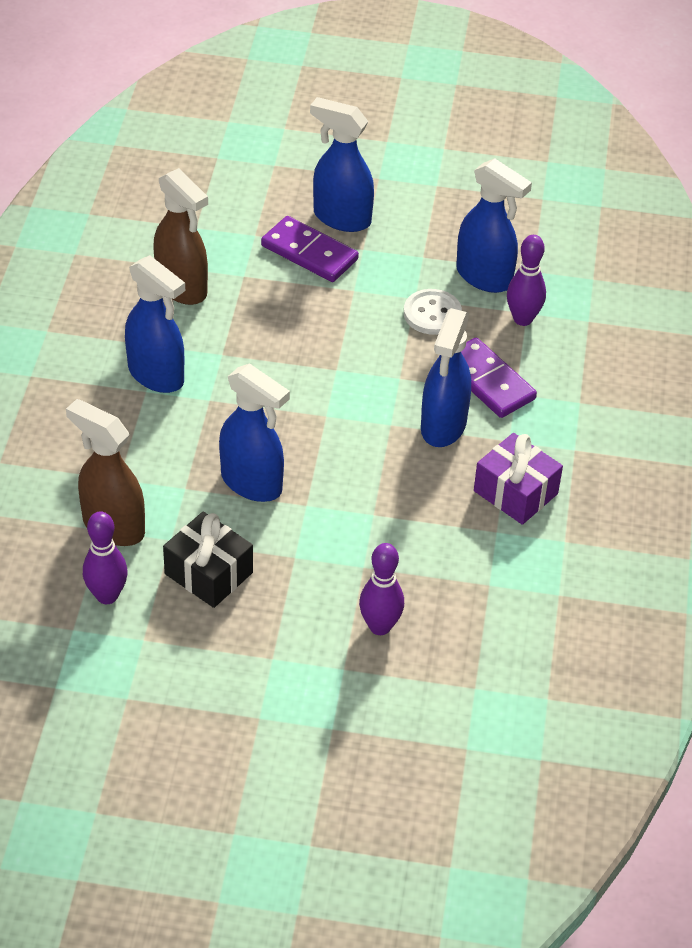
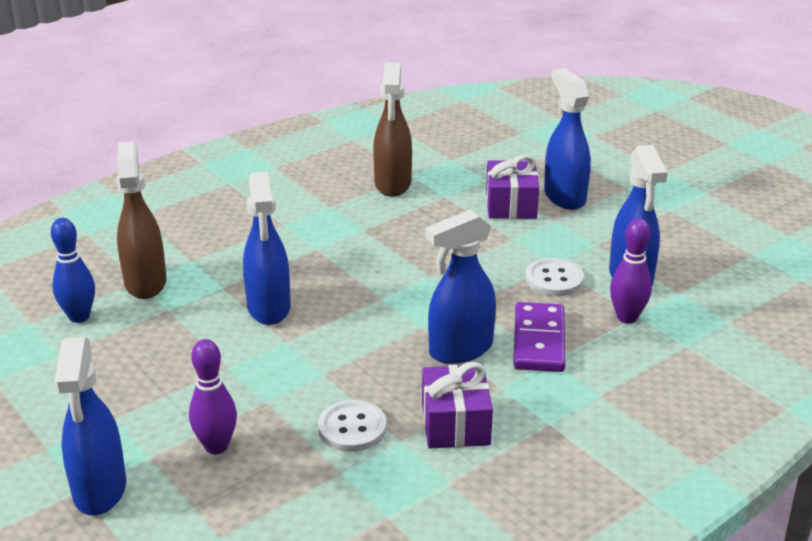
camera: 45 degrees right, 15 degrees down
purple bowling pin [83,511,128,604] -> blue bowling pin [51,218,95,323]
blue spray bottle [125,255,185,393] -> blue spray bottle moved to [54,337,126,515]
black gift [163,511,253,608] -> none
purple domino [261,216,359,282] -> purple gift [486,155,539,219]
none -> white button [318,400,386,452]

